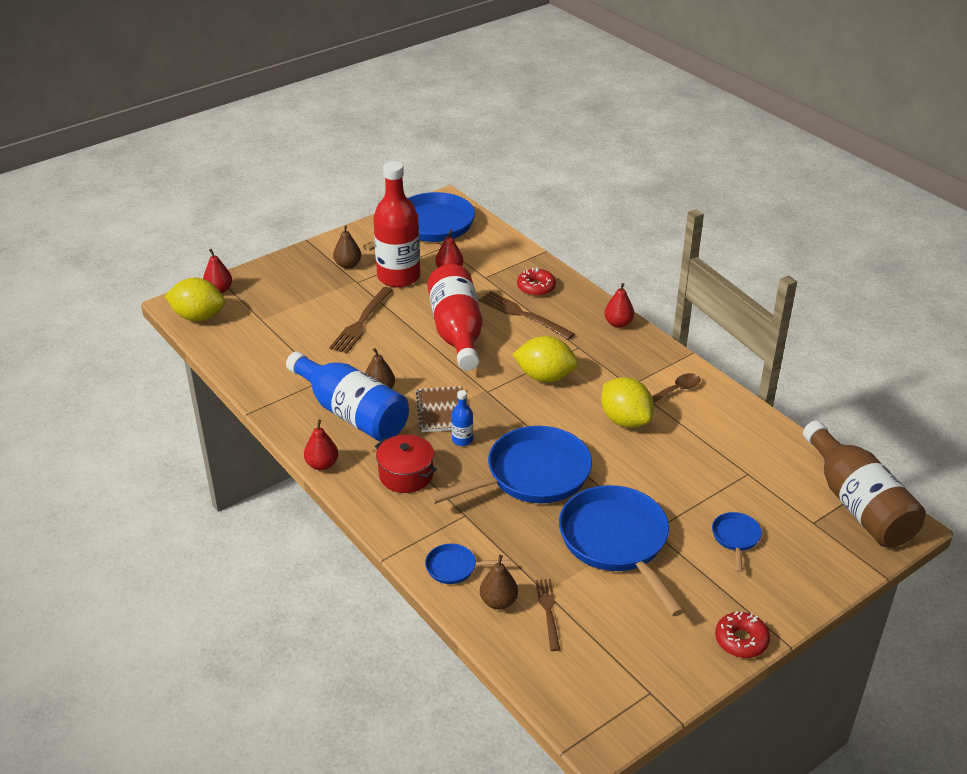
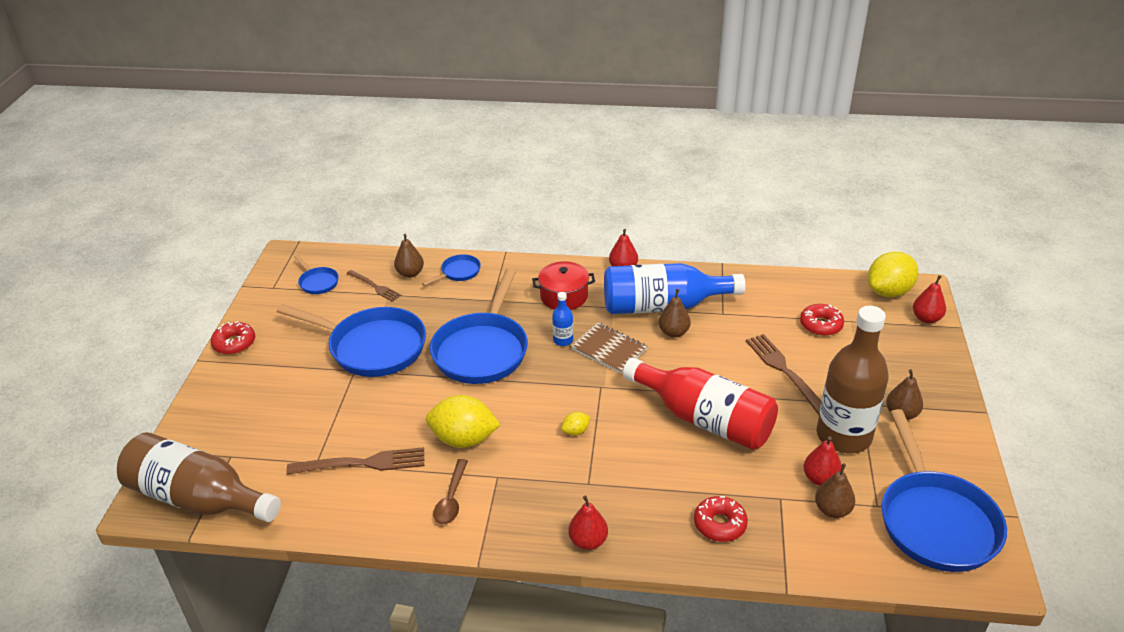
camera: 135 degrees right, 0 degrees up
red bottle [373,161,420,287] -> brown bottle [817,306,889,453]
brown fork [479,291,575,340] -> brown fork moved to [286,447,424,475]
yellow lemon [512,336,578,382] -> yellow lemon [561,412,590,436], size x0.45
blue pan [712,512,762,572] -> blue pan moved to [294,255,339,294]
none -> red donut [800,304,844,336]
none -> brown pear [815,463,855,518]

